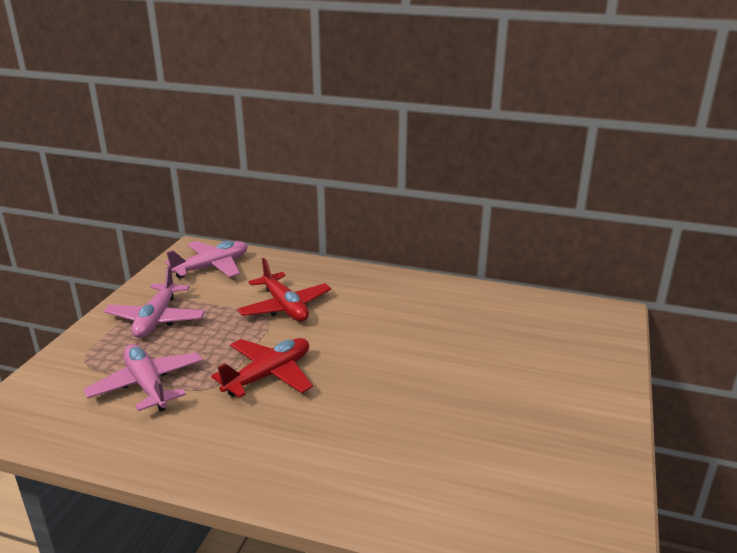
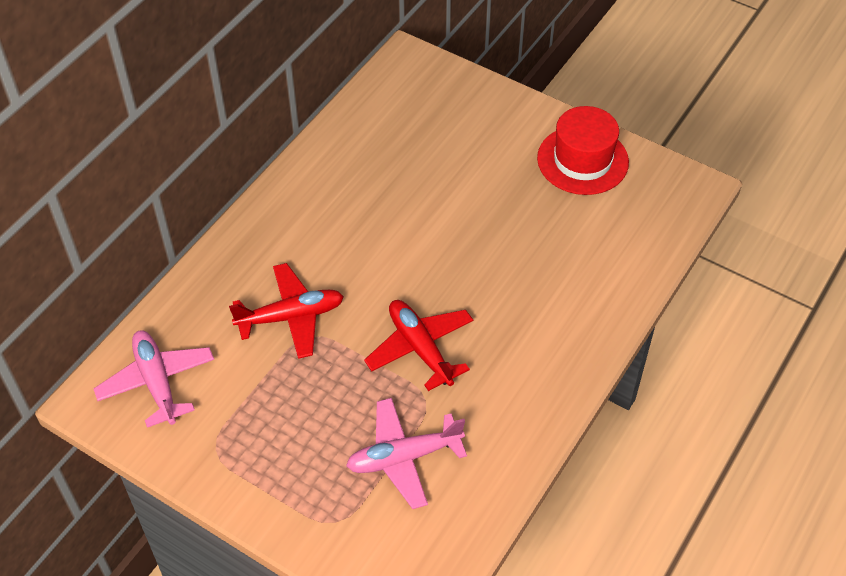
camera: 75 degrees left, 25 degrees up
pink plane [104,265,206,338] -> none
none -> red hat [537,106,629,195]

